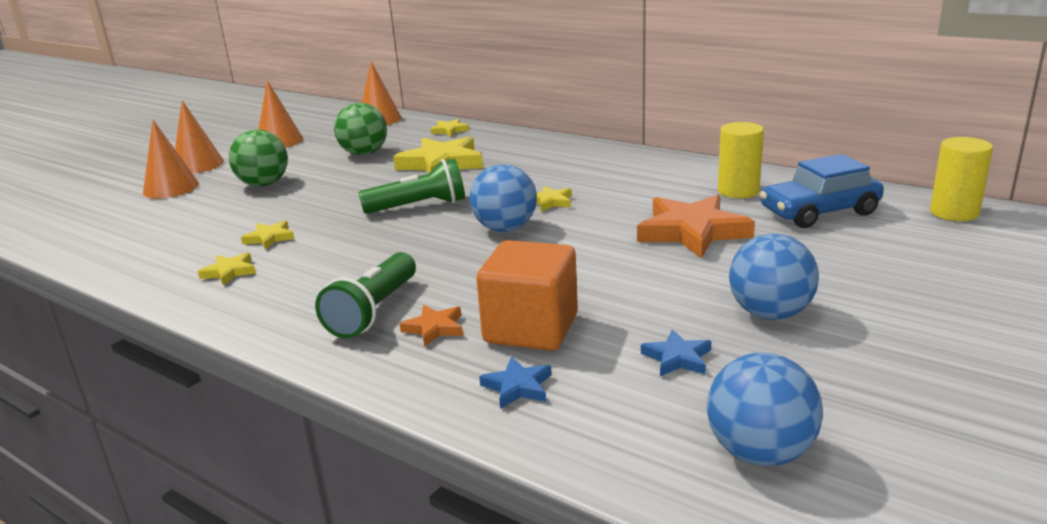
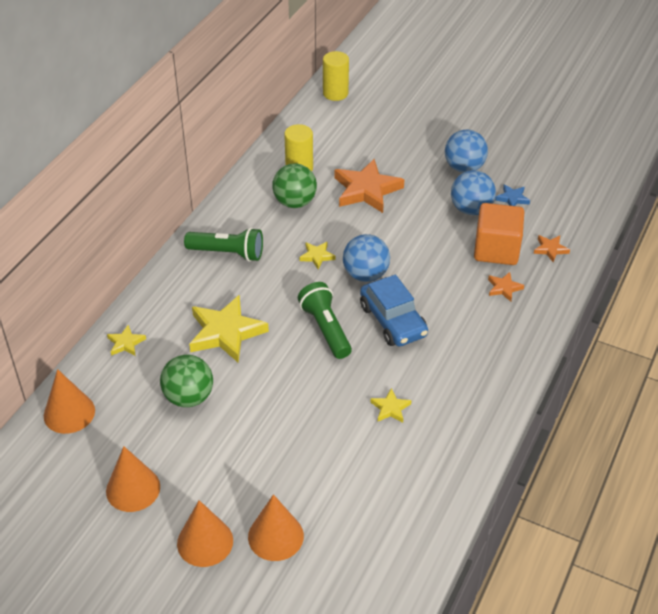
camera: 100 degrees left, 20 degrees up
yellow star [198,252,256,286] -> none
green ball [229,130,288,186] -> green ball moved to [272,163,317,208]
green flashlight [315,252,416,339] -> green flashlight moved to [184,228,263,262]
blue star [479,357,552,409] -> orange star [534,235,570,262]
blue ball [707,352,823,466] -> blue ball moved to [451,170,496,215]
blue car [760,154,884,228] -> blue car moved to [360,275,428,346]

